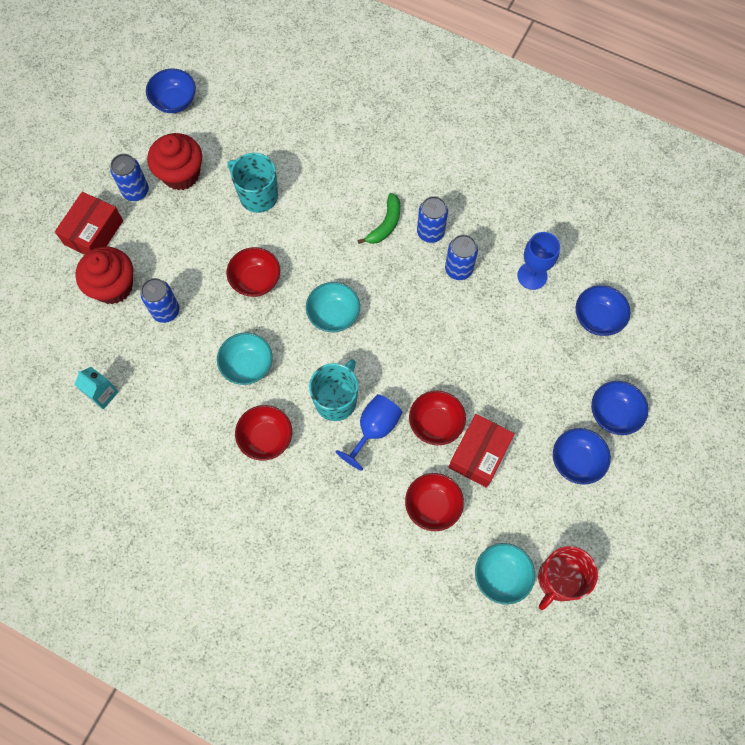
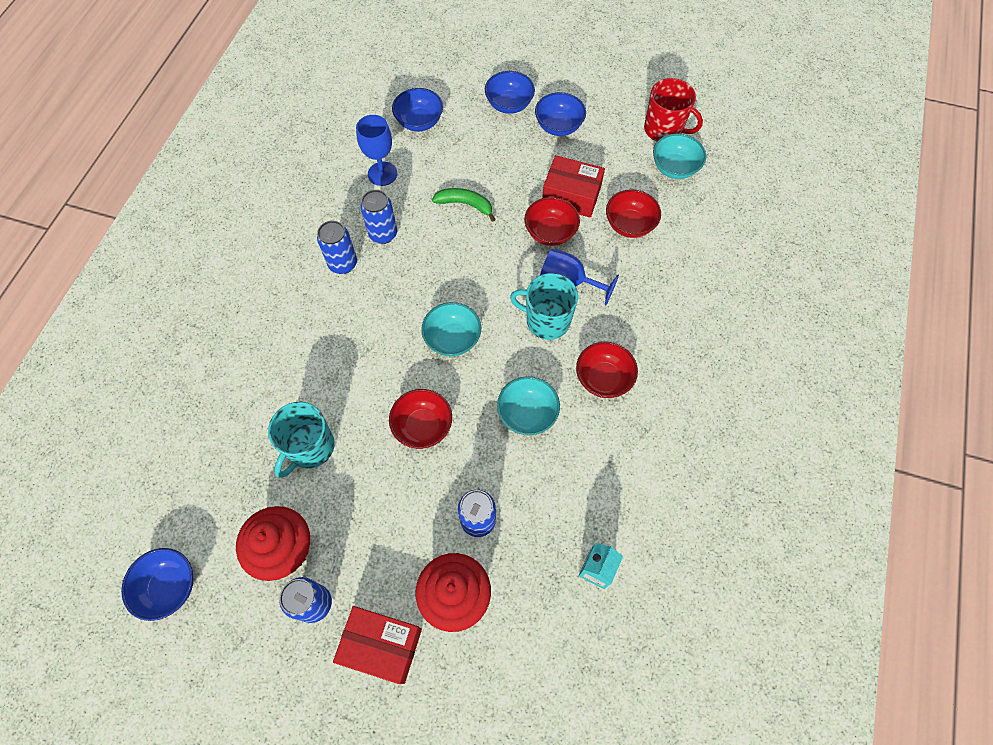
camera: 100 degrees left, 5 degrees down
green banana [358,193,401,244] -> green banana moved to [432,188,496,222]

